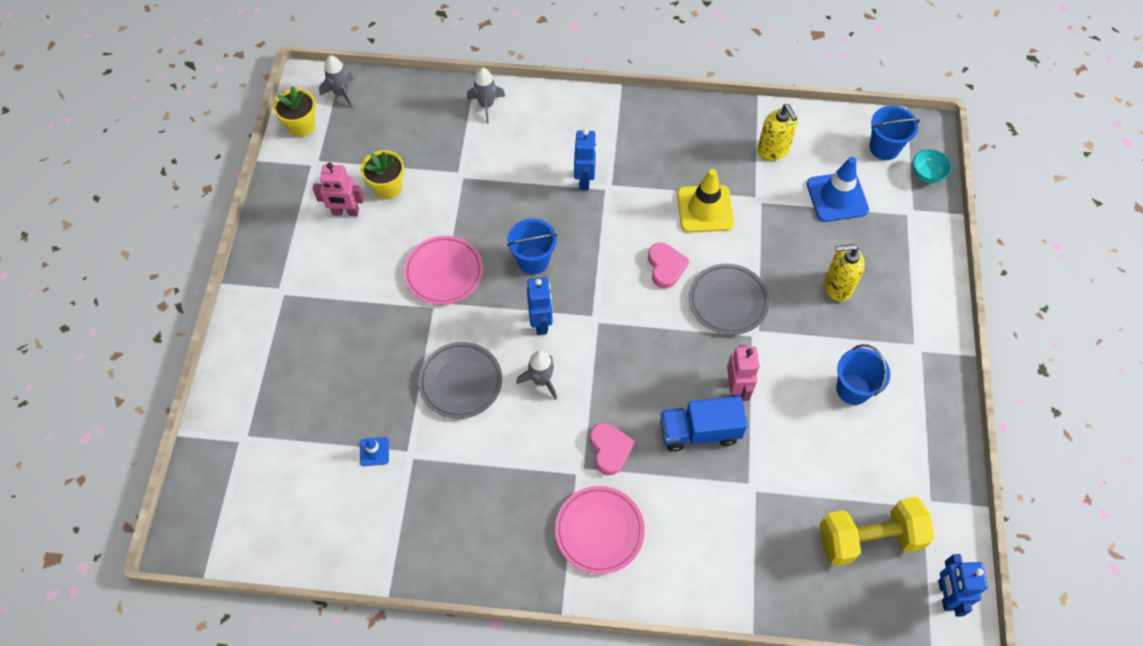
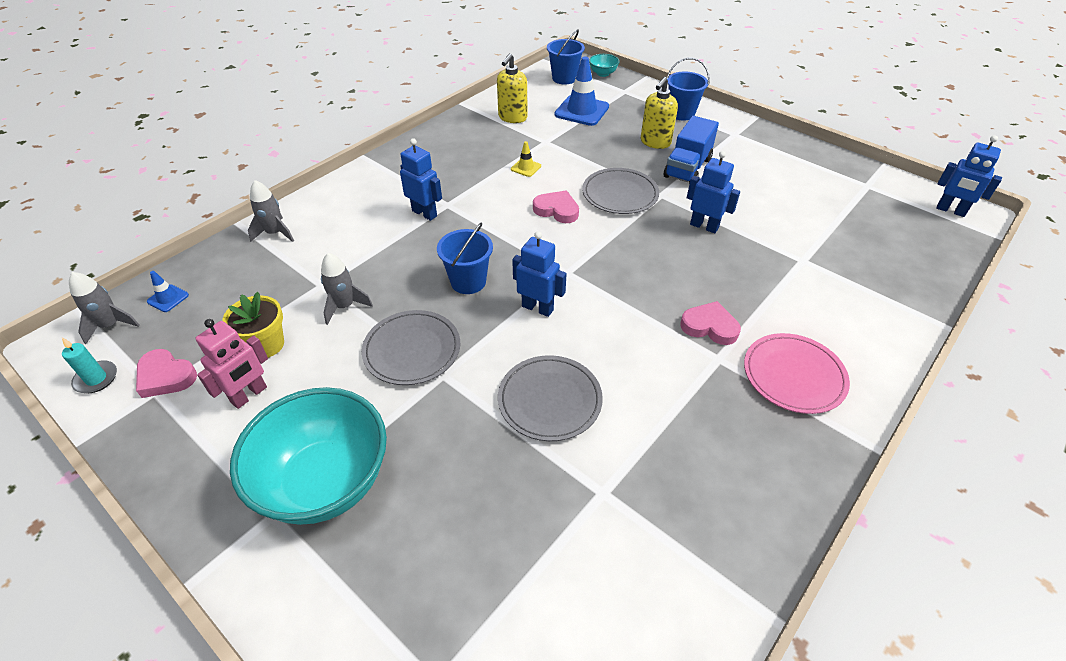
camera: 55 degrees left, 15 degrees down
yellow flower pot [273,87,316,137] -> turquoise candle [62,338,117,393]
blue traffic cone [360,437,389,466] -> blue traffic cone moved to [147,271,189,312]
pink plate [404,236,483,305] -> grey plate [362,310,460,385]
grey rocket [516,351,557,400] -> grey rocket moved to [321,253,373,325]
blue truck [660,396,748,452] -> blue truck moved to [664,116,719,184]
yellow traffic cone [677,169,734,233] -> yellow traffic cone [511,141,541,177], size x0.48
pink robot [727,345,760,401] -> blue robot [687,151,740,233]
yellow soap dispenser [757,104,798,161] -> yellow soap dispenser turned 105 degrees clockwise [497,53,527,123]
yellow dumbbell [819,497,934,566] -> none
blue bucket [836,344,891,405] -> blue bucket moved to [667,58,710,120]
none -> pink heart [136,349,197,398]
none -> turquoise bowl [230,387,387,525]

